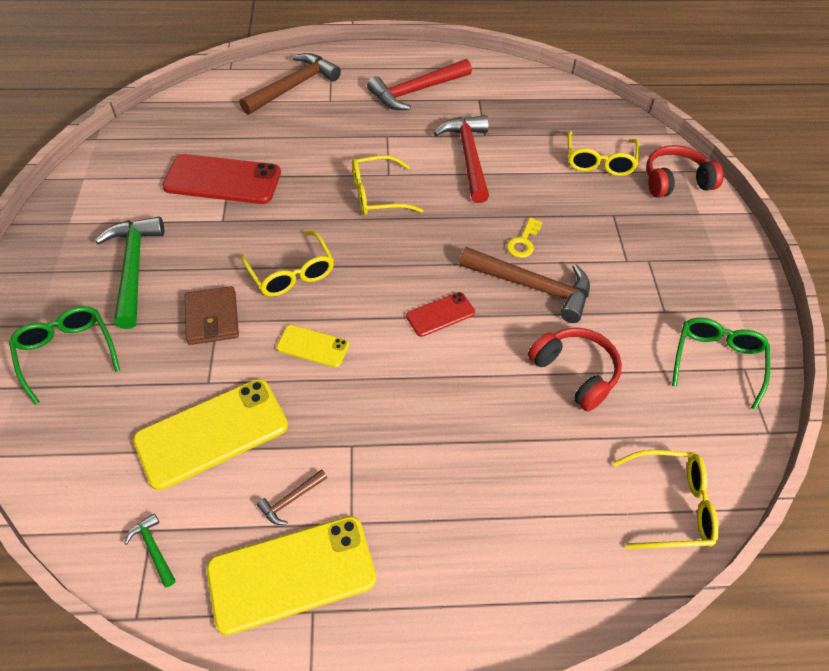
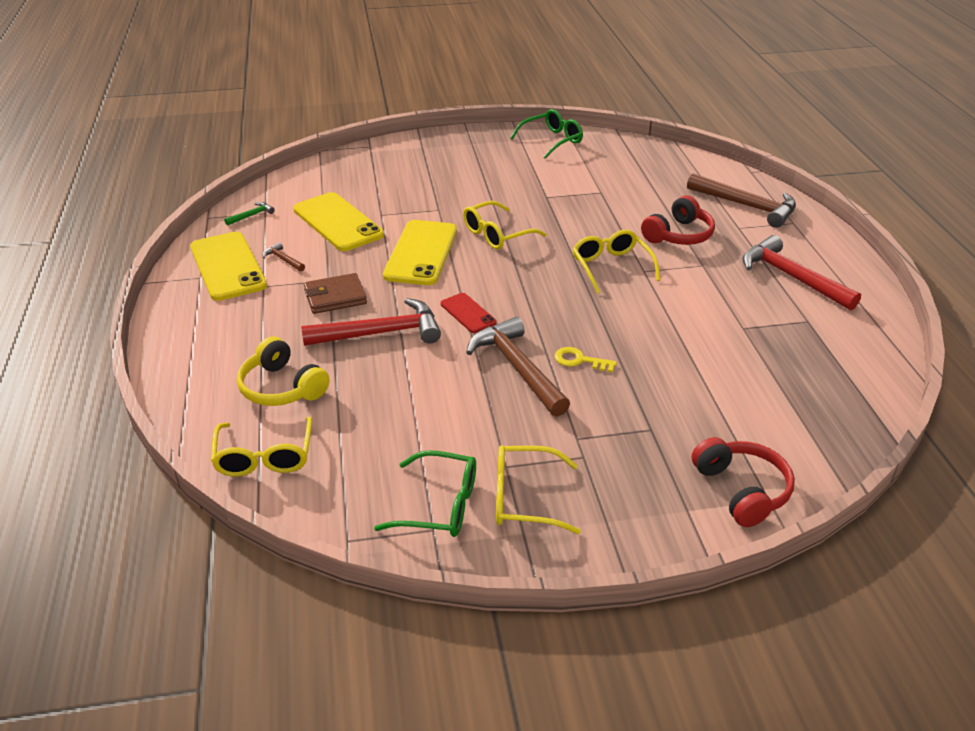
camera: 85 degrees right, 15 degrees down
green glasses [9,306,120,405] -> green glasses moved to [510,109,583,159]
green hammer [95,217,164,329] -> none
red phone [162,154,281,204] -> none
brown wallet [185,286,239,345] -> brown wallet moved to [304,273,367,314]
yellow phone [276,325,349,367] -> yellow phone [383,220,457,285], size x1.91
red hammer [434,115,489,203] -> red hammer moved to [301,298,441,346]
brown hammer [459,247,590,323] -> brown hammer turned 135 degrees clockwise [466,317,570,417]
red headphones [528,328,622,412] -> red headphones moved to [641,195,715,245]
yellow glasses [568,131,640,176] -> yellow glasses moved to [496,445,581,534]
none -> yellow headphones [237,337,329,406]

